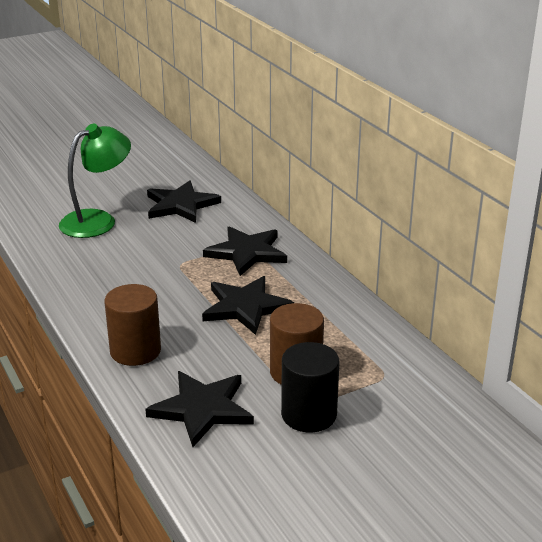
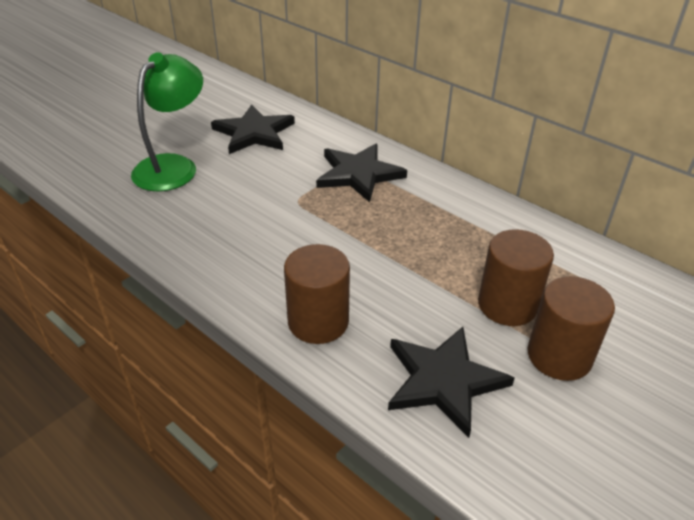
camera: 20 degrees left, 10 degrees up
black star [202,276,294,335] -> none
black cylinder [281,342,340,432] -> brown cylinder [527,276,615,381]

